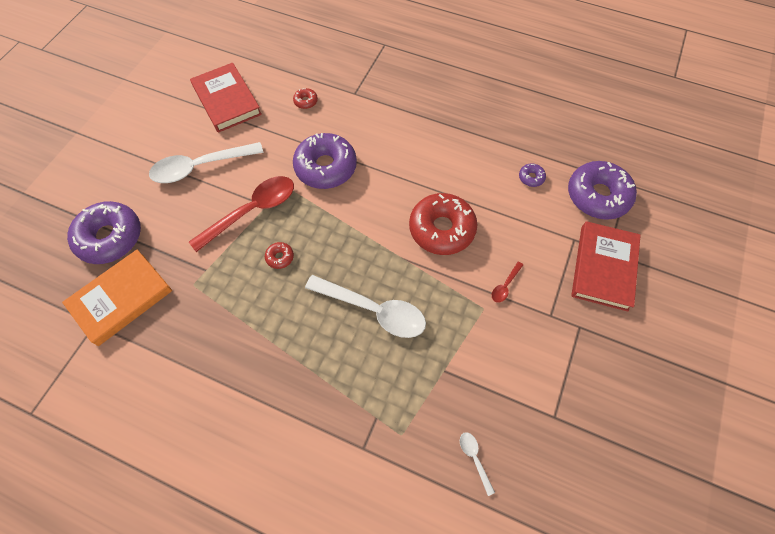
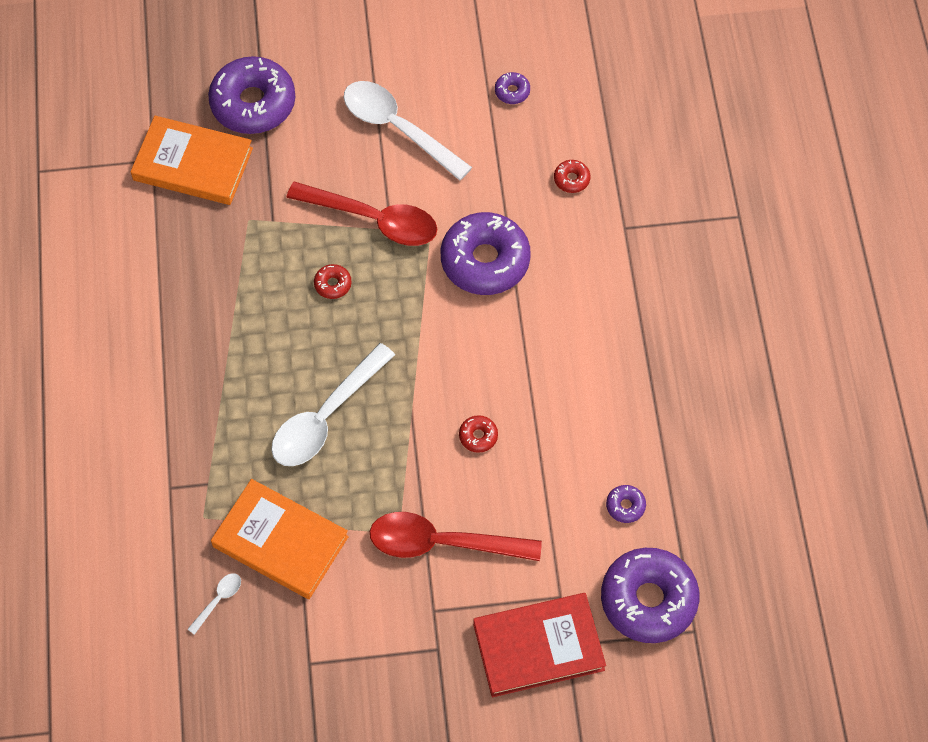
camera: 60 degrees right, 0 degrees up
red book [190,63,262,133] -> purple donut [495,72,530,104]
white spoon [305,275,426,338] -> white spoon turned 45 degrees clockwise [271,343,395,466]
red donut [409,193,477,255] -> red donut [459,415,498,453], size x0.42
red spoon [492,261,523,302] -> red spoon [369,512,542,561], size x2.36
none -> orange book [211,479,349,599]

